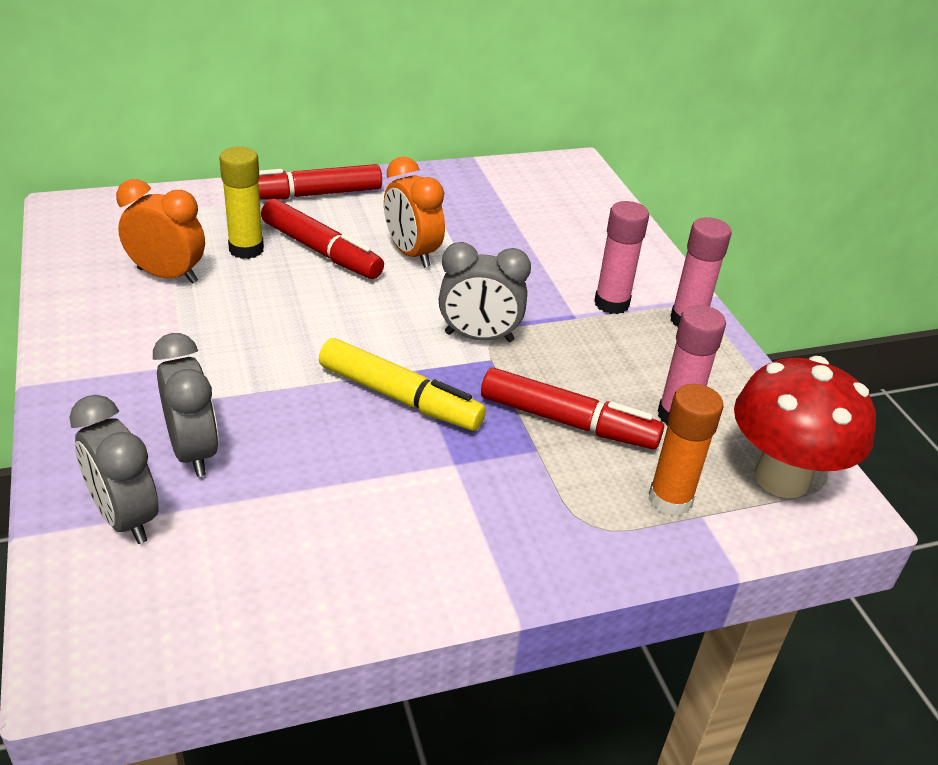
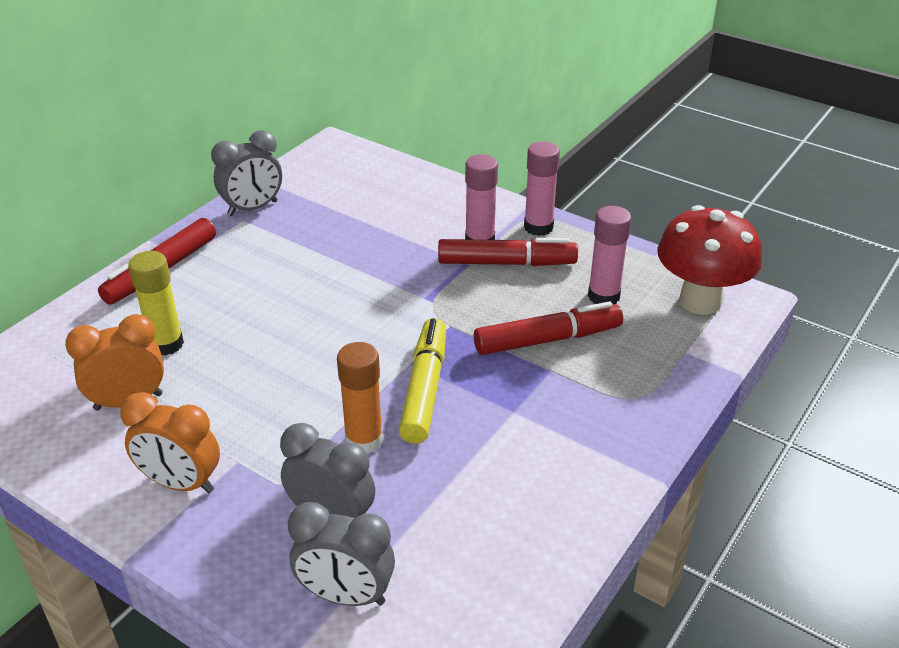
camera: 35 degrees left, 0 degrees up
red marker [261,199,384,279] -> red marker moved to [438,238,578,266]
yellow marker [319,338,486,431] -> yellow marker turned 75 degrees counterclockwise [399,318,446,444]
orange clock [384,157,445,268] -> orange clock moved to [120,392,220,493]
grey clock [439,242,531,342] -> grey clock moved to [211,130,282,216]
orange glue stick [648,384,723,517] -> orange glue stick moved to [337,342,383,454]

